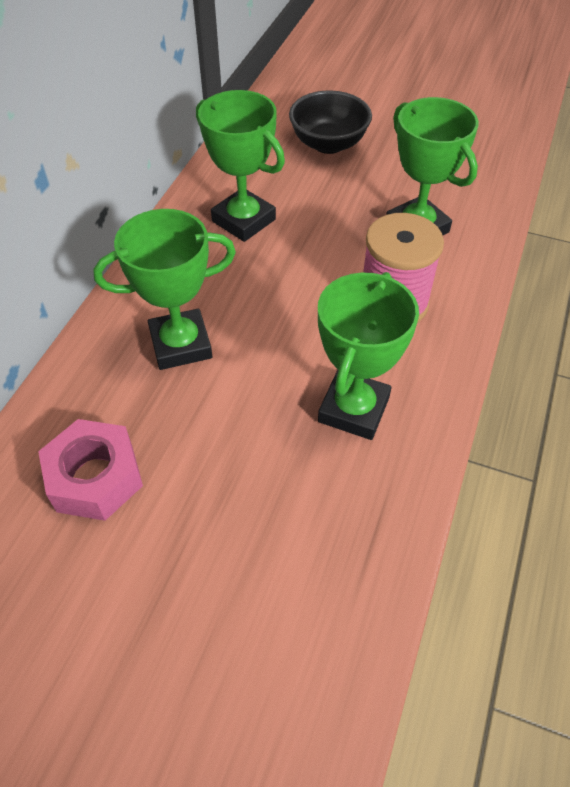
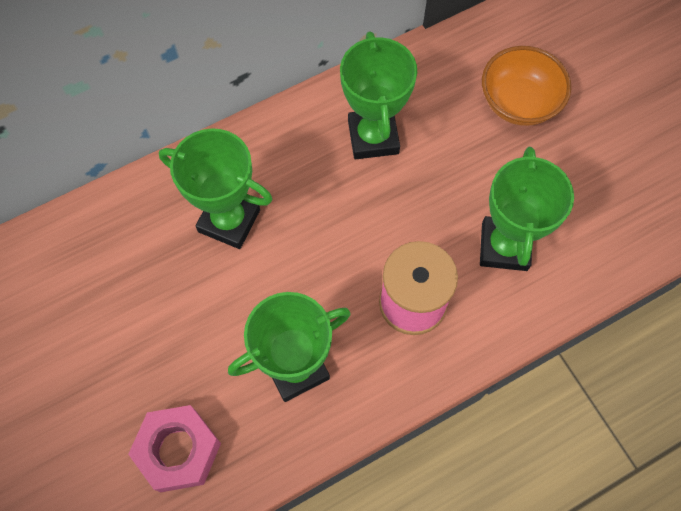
camera: 40 degrees right, 15 degrees up
pink nut [38,419,143,521] -> pink nut moved to [128,405,221,492]
black bowl [289,90,372,154] -> orange bowl [482,46,571,126]

